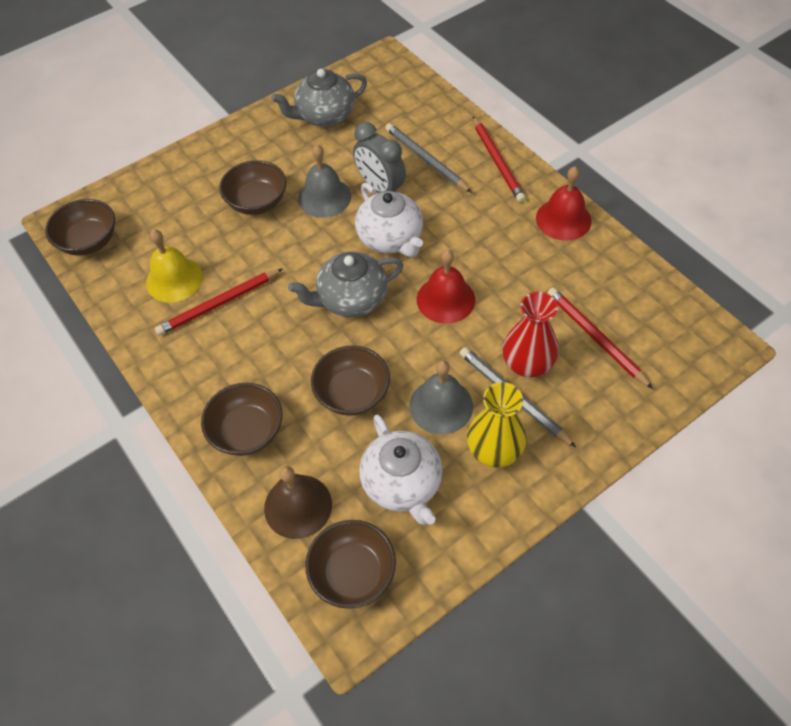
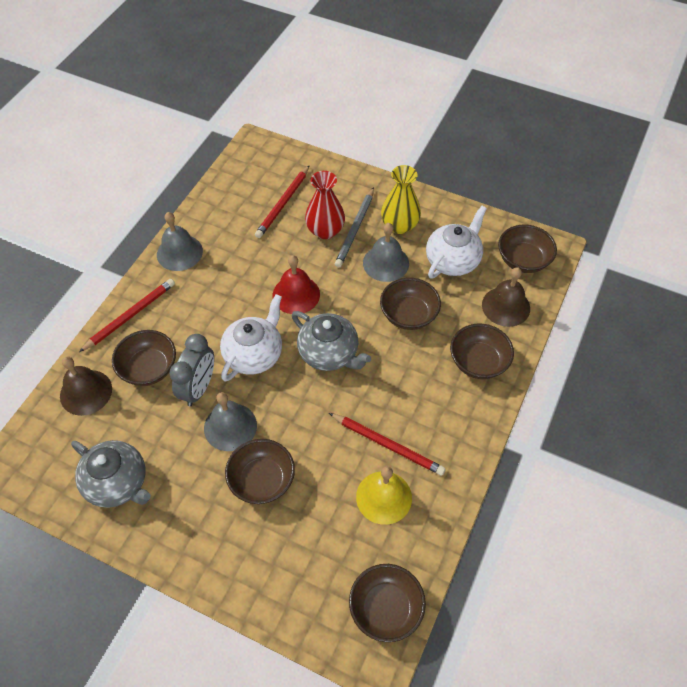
camera: 120 degrees left, 0 degrees up
grey pencil [385,123,472,193] -> brown bowl [112,330,176,386]
red bell [536,166,591,241] -> grey bell [157,212,203,271]
none -> brown bell [60,356,112,416]

